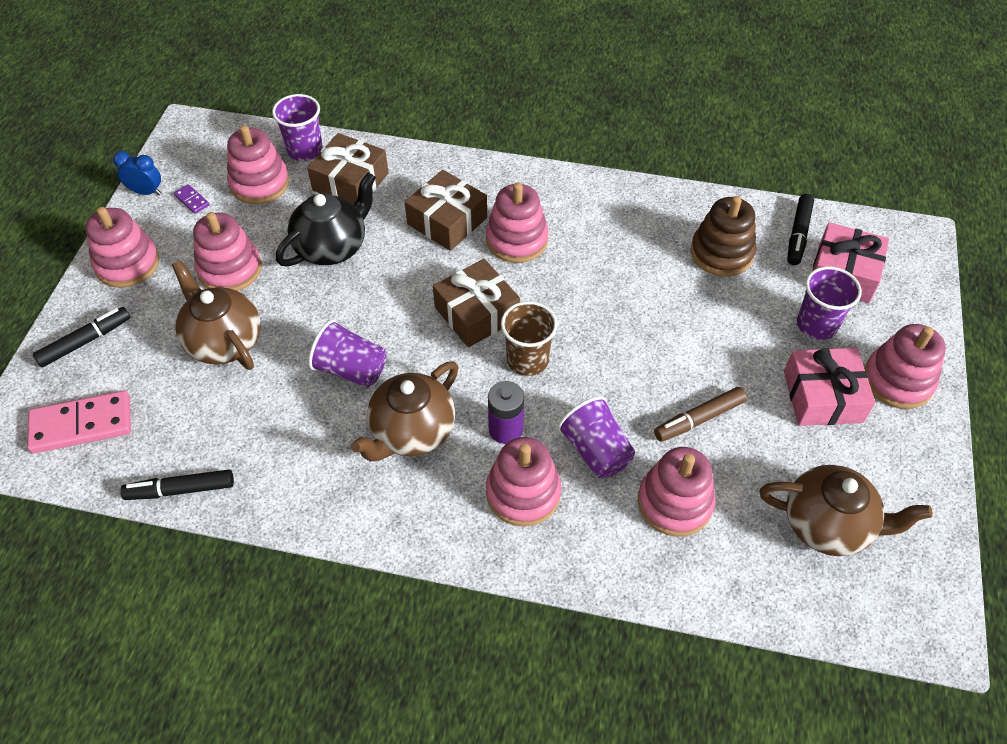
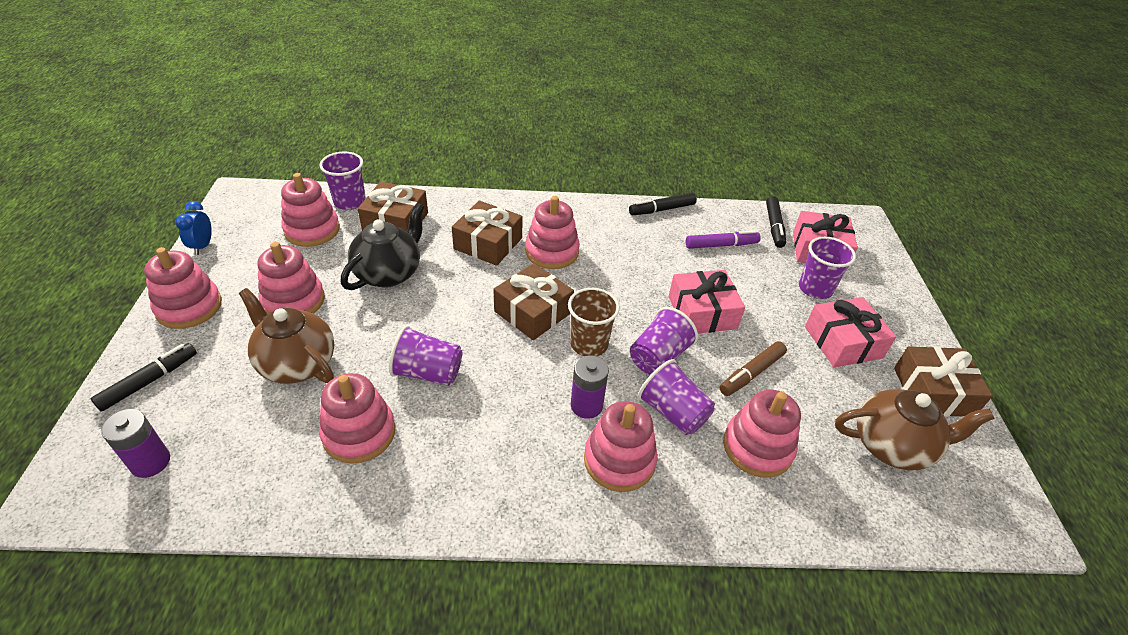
camera: 15 degrees left, 10 degrees down
pink domino [27,391,131,454] -> purple battery [101,409,170,478]
blue clock [113,151,161,195] -> blue clock turned 90 degrees counterclockwise [175,201,212,255]
black marker [120,469,234,500] -> black marker moved to [629,193,697,215]
purple domino [174,184,210,214] -> none
brown teapot [351,361,458,461] -> none
brown stacking toy [691,196,756,277] -> purple marker [686,230,761,249]
pink stacking toy [864,324,946,409] -> pink stacking toy moved to [319,373,395,464]
none -> purple cup [630,307,698,375]
none -> pink gift [669,270,745,333]
none -> brown gift [894,346,993,417]

